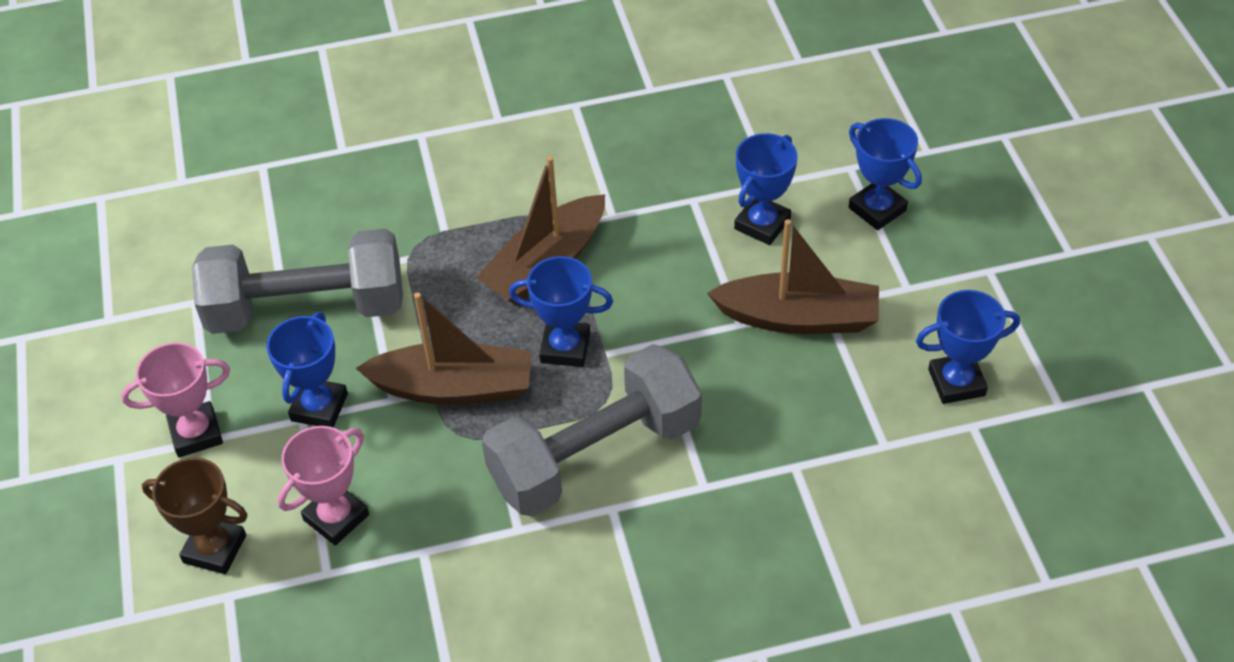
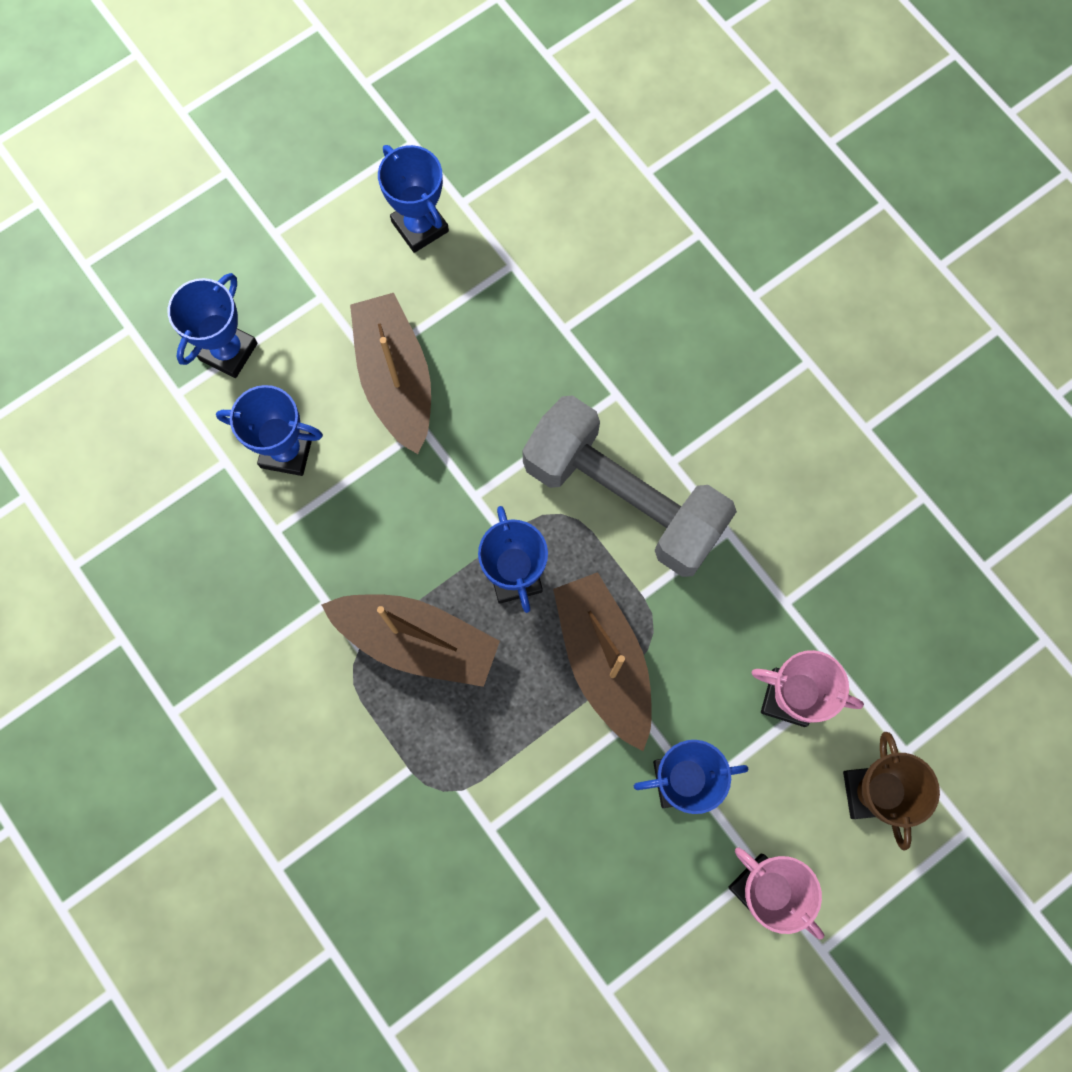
camera: 115 degrees left, 25 degrees up
grey dumbbell [192,229,403,334] -> none

